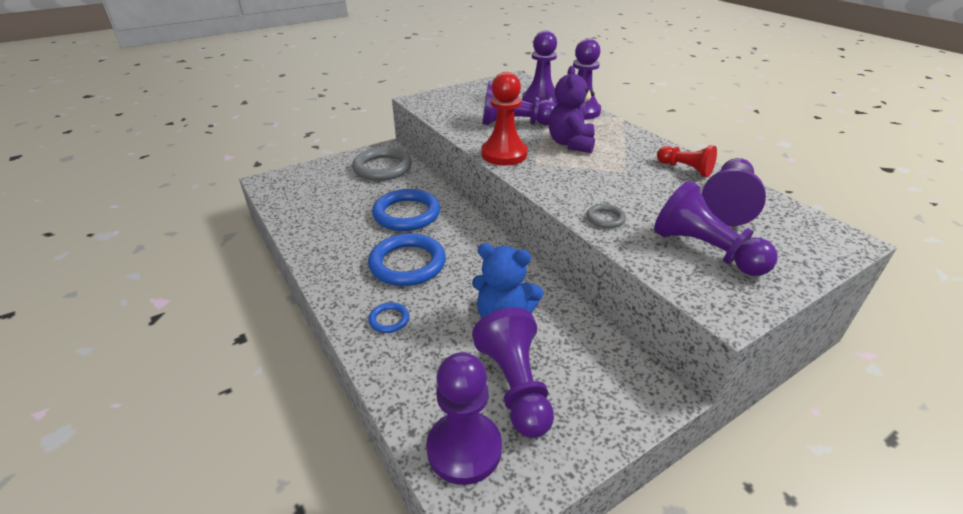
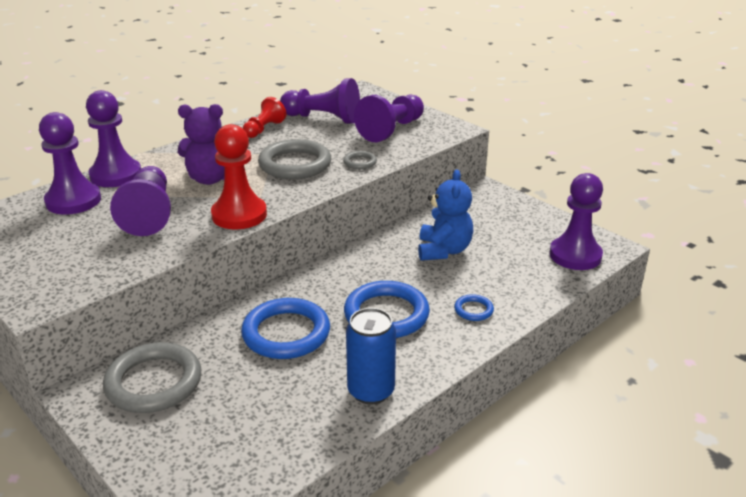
camera: 100 degrees left, 5 degrees down
purple pawn [472,308,554,438] -> none
none -> grey ring [258,139,331,179]
none -> blue can [346,308,396,405]

